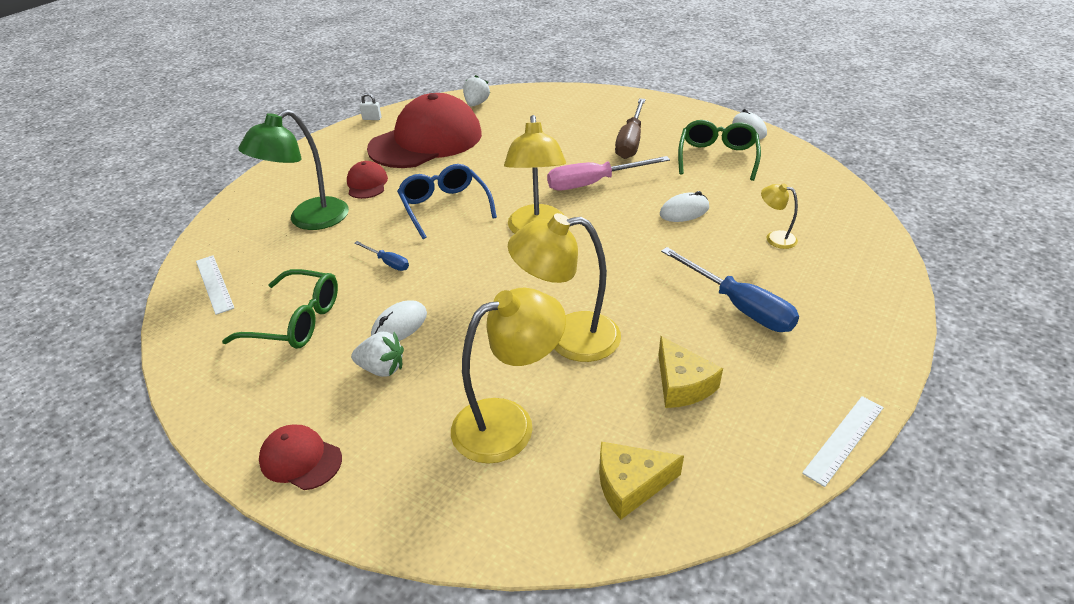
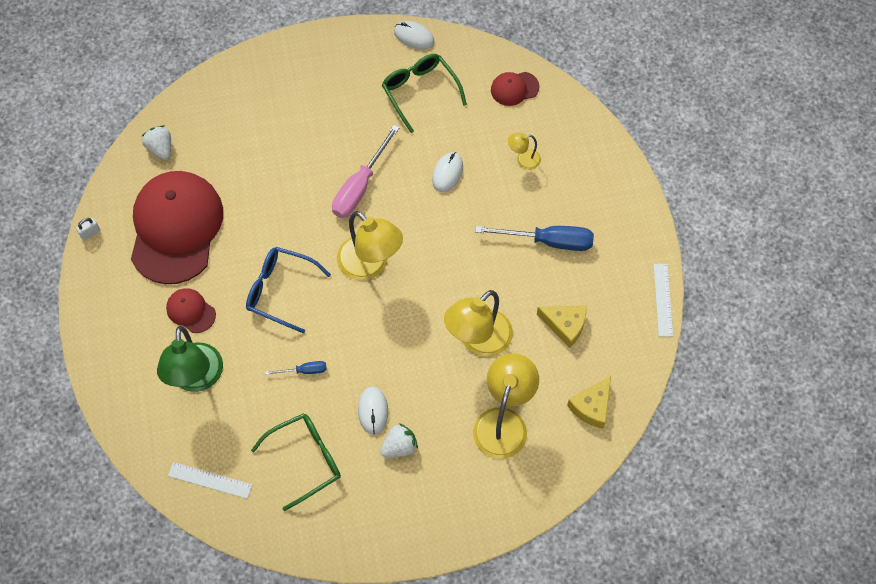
camera: 45 degrees left, 25 degrees up
red cap [259,425,342,490] -> red cap moved to [491,72,539,106]
brown screwdriver [615,98,646,159] -> none

